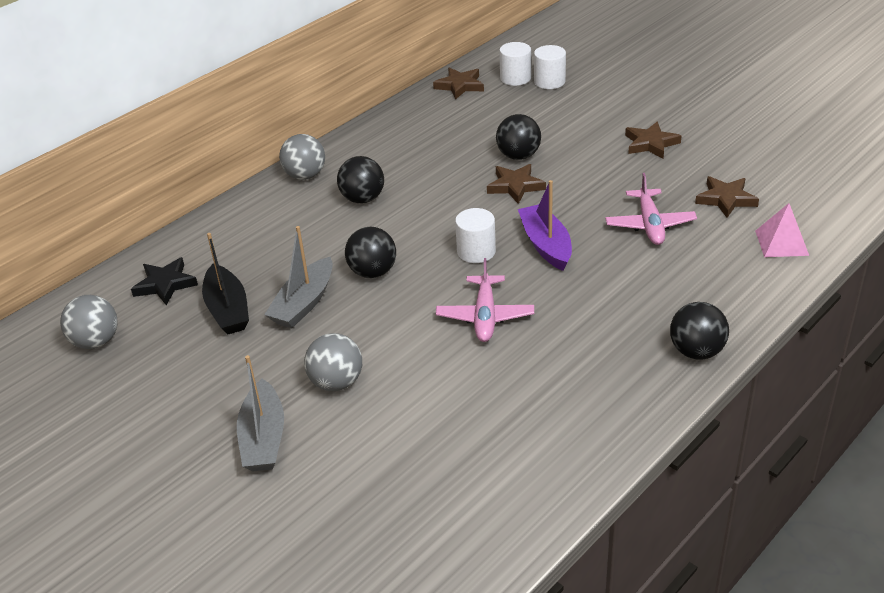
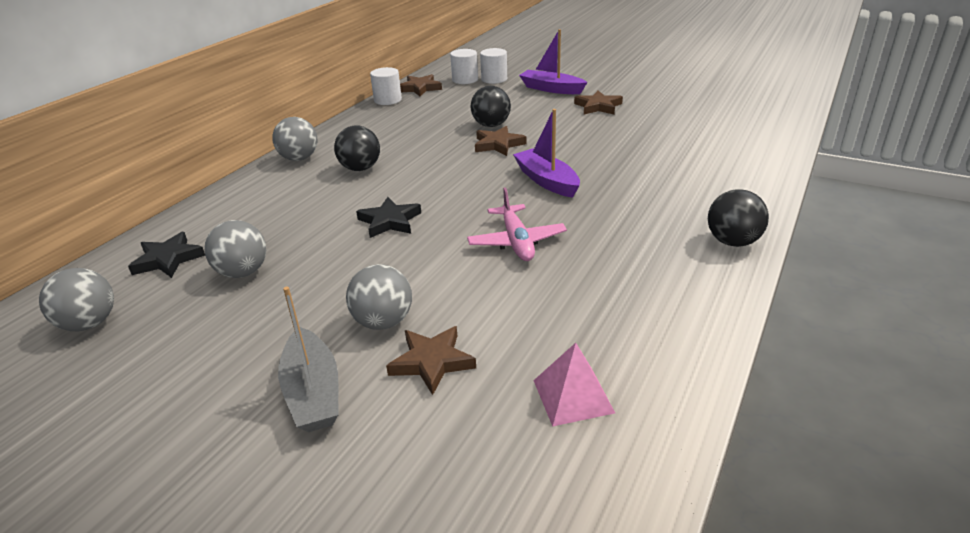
camera: 15 degrees left, 5 degrees down
black boat [202,233,249,334] -> grey ball [205,220,266,278]
grey boat [264,226,333,328] -> none
black ball [345,227,396,278] -> black star [356,197,421,238]
white cylinder [455,208,496,263] -> white cylinder moved to [370,67,402,105]
pink plane [605,173,697,245] -> none
brown star [695,176,759,218] -> brown star moved to [386,326,476,395]
pink pyramid [755,203,809,257] -> pink pyramid moved to [533,343,615,427]
none -> purple boat [519,29,588,94]

